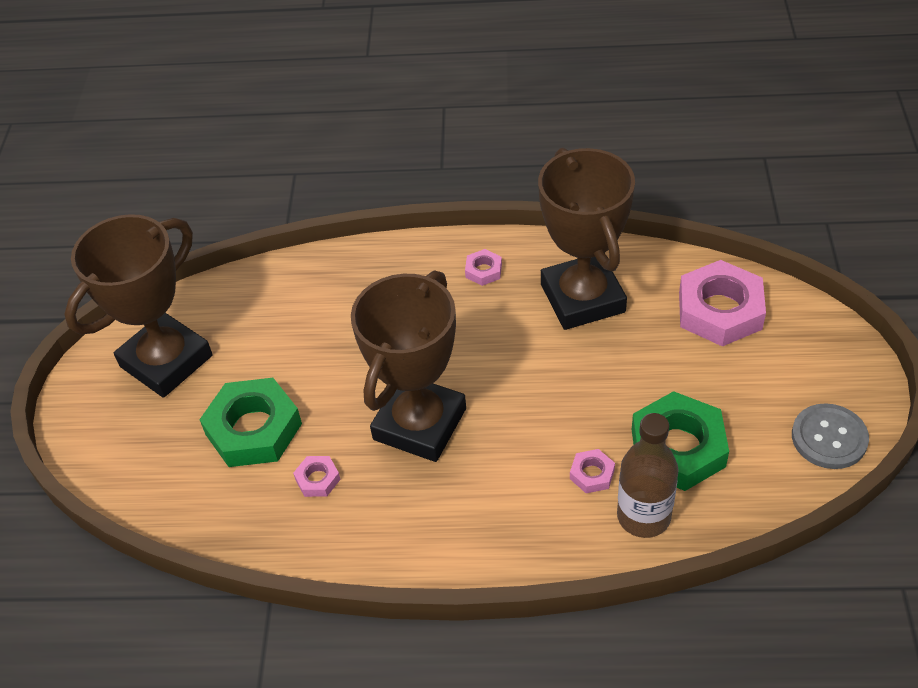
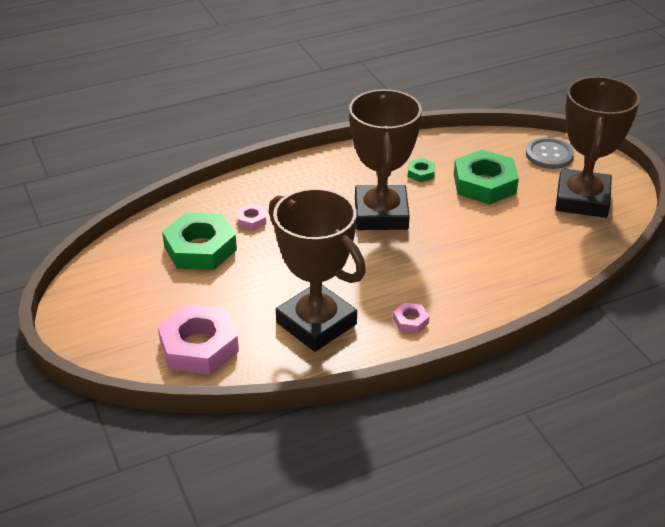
camera: 150 degrees right, 10 degrees down
pink nut [293,456,341,497] -> green nut [408,158,435,182]
brown bottle [617,413,679,538] -> none
grey button [792,403,869,469] -> grey button moved to [526,137,574,169]

